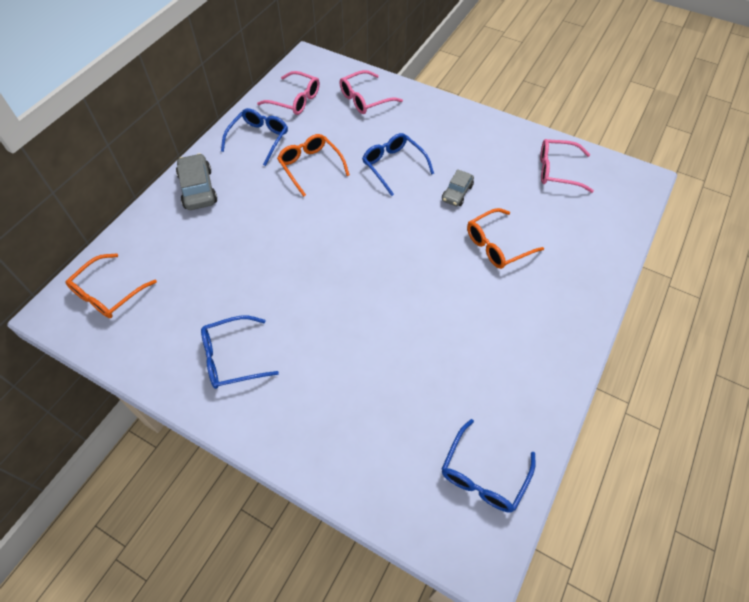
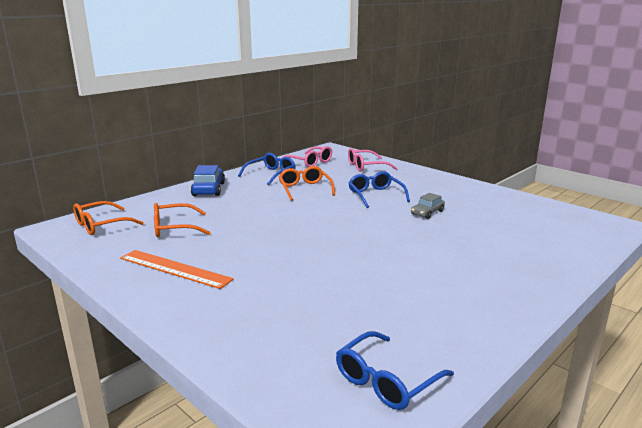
camera: 15 degrees right, 35 degrees down
grey car [176,153,217,210] -> blue car [191,165,225,196]
blue glasses [201,316,279,389] -> orange ruler [120,250,234,289]
orange glasses [467,208,544,269] -> orange glasses moved to [154,203,211,237]
pink glasses [540,139,594,193] -> none

